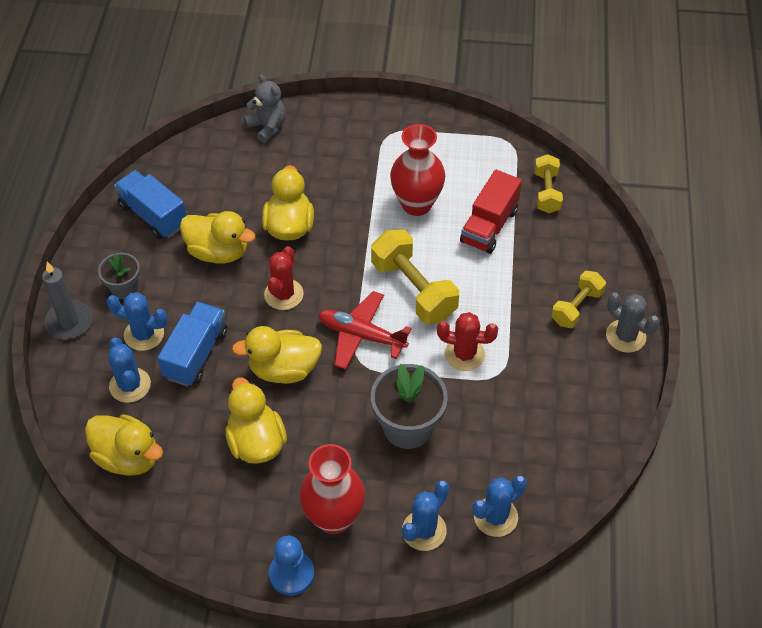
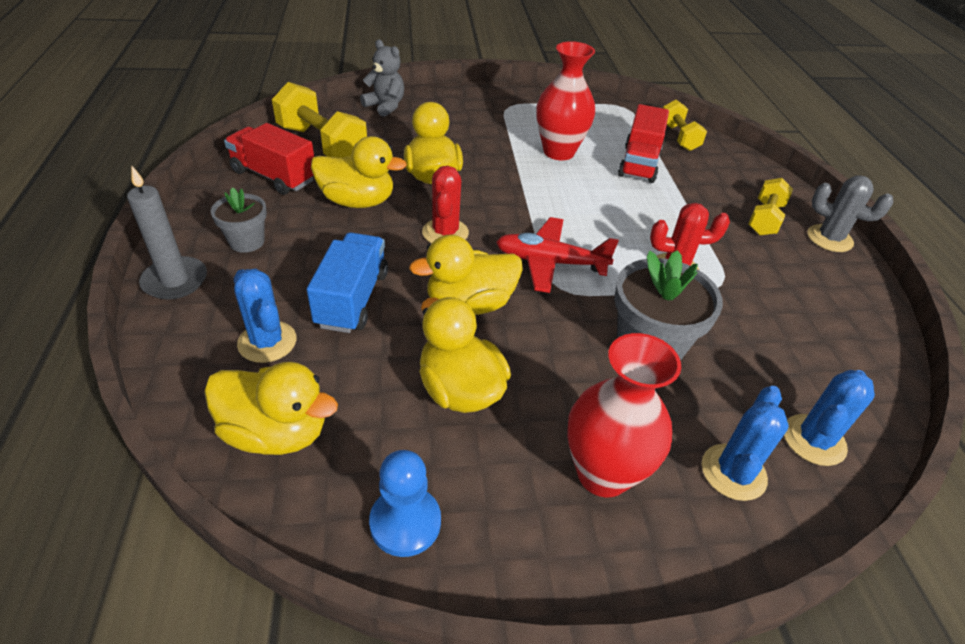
camera: 15 degrees left, 10 degrees down
blue cactus [106,292,168,351] -> none
blue truck [114,170,187,239] -> red truck [224,123,314,195]
blue pawn [269,536,314,596] -> blue pawn moved to [369,450,441,557]
yellow dumbbell [371,229,459,324] -> yellow dumbbell moved to [272,82,367,158]

